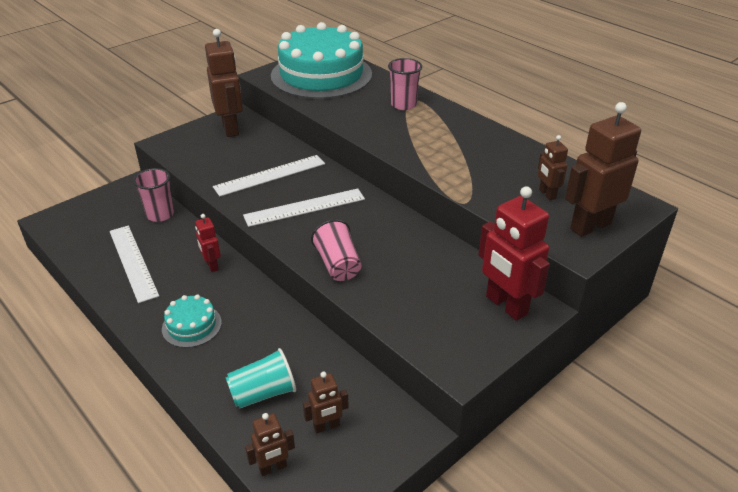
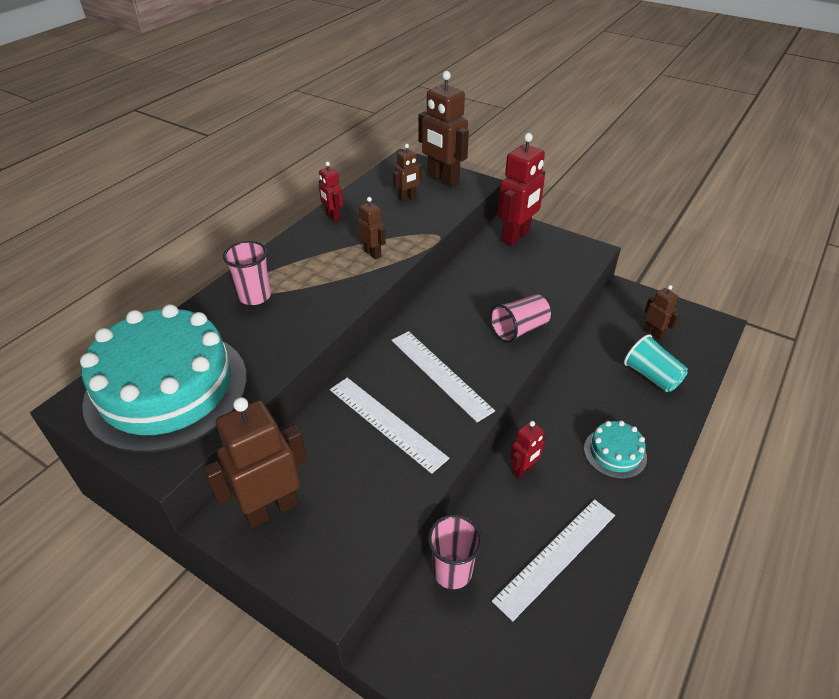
camera: 105 degrees left, 5 degrees up
brown robot [245,413,295,476] -> brown robot moved to [358,197,386,260]
none -> red robot [319,161,343,222]

